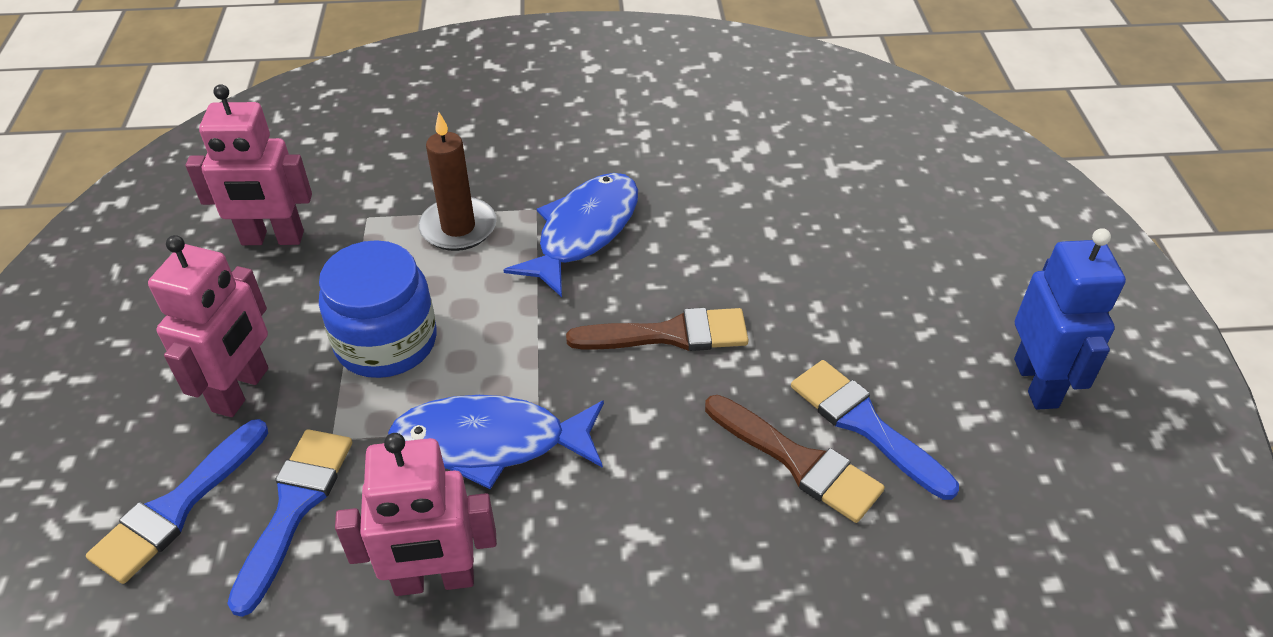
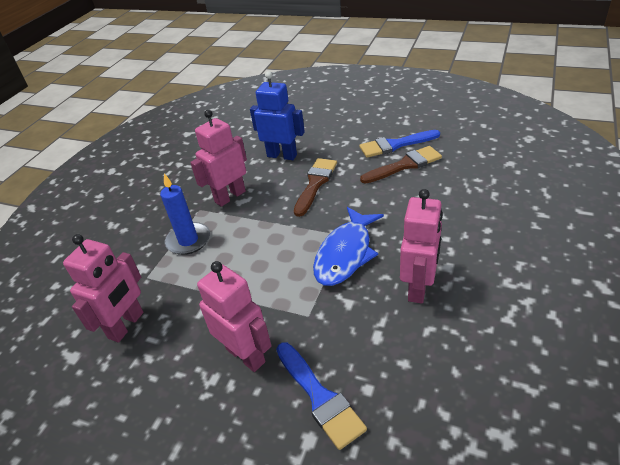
camera: 60 degrees left, 5 degrees down
blue brush [227,429,352,617] -> none
blue jar [319,240,437,378] -> none
brown candle [418,112,497,251] -> blue candle [160,173,210,255]
blue fish [503,173,638,297] -> pink robot [190,110,247,207]
blue robot [1014,228,1126,410] -> blue robot moved to [250,71,305,160]

